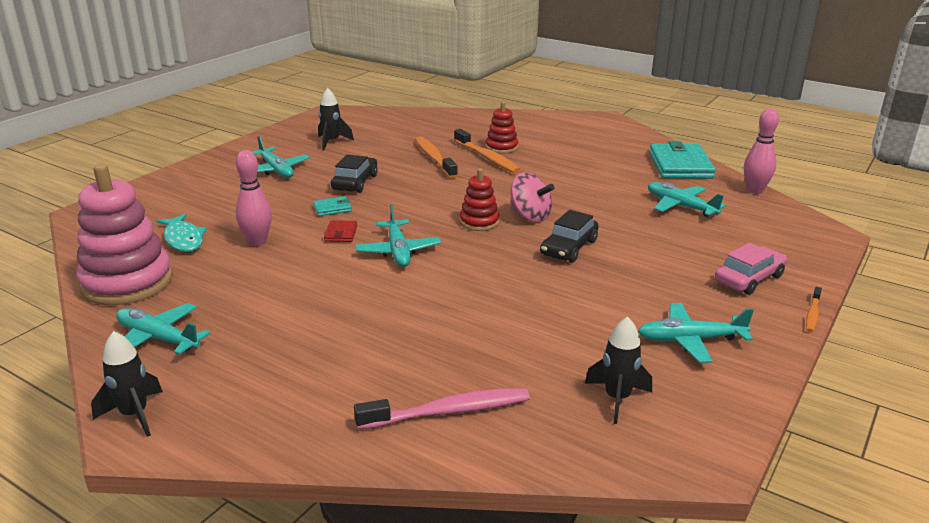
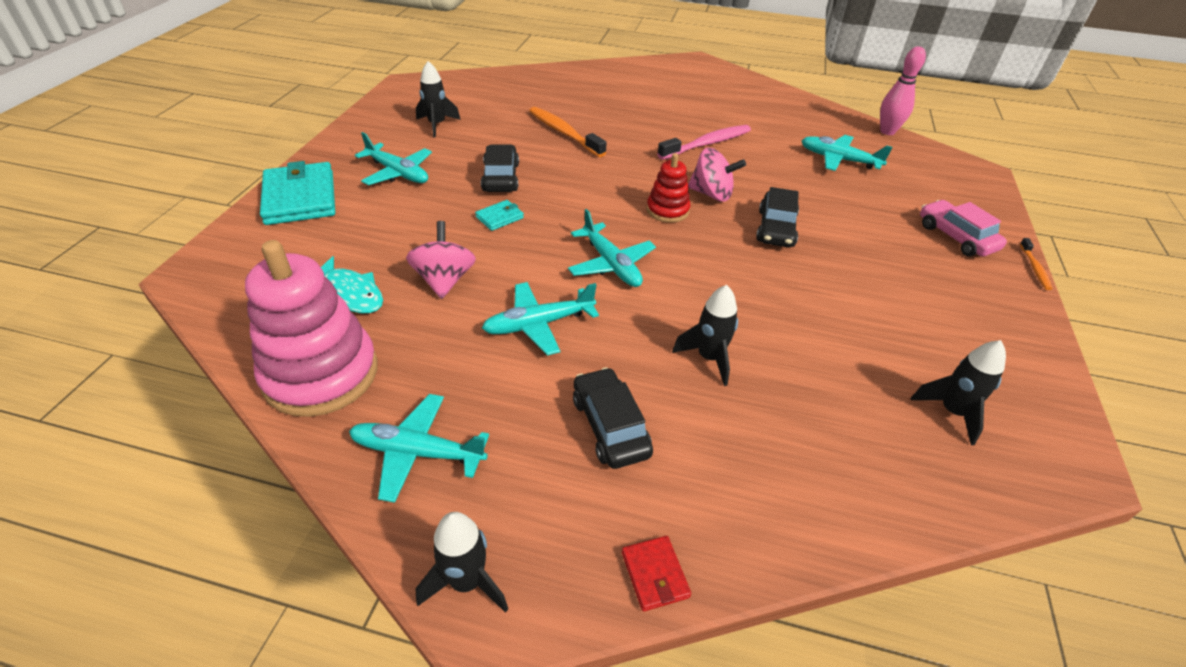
camera: 20 degrees left, 15 degrees up
pink bowling pin [236,150,272,246] -> pink spinning top [406,221,476,299]
red wallet [324,220,357,242] -> red wallet moved to [622,536,691,611]
pink toothbrush [354,388,530,430] -> pink toothbrush moved to [657,125,751,160]
orange toothbrush [454,129,521,173] -> none
red stacking toy [486,102,518,154] -> none
turquoise plane [638,303,754,363] -> turquoise plane moved to [482,282,599,356]
turquoise wallet [649,141,716,179] -> turquoise wallet moved to [260,161,335,225]
pink car [715,243,787,295] -> pink car turned 60 degrees counterclockwise [920,200,1007,256]
none -> black car [573,367,653,469]
none -> black rocket [672,285,738,386]

